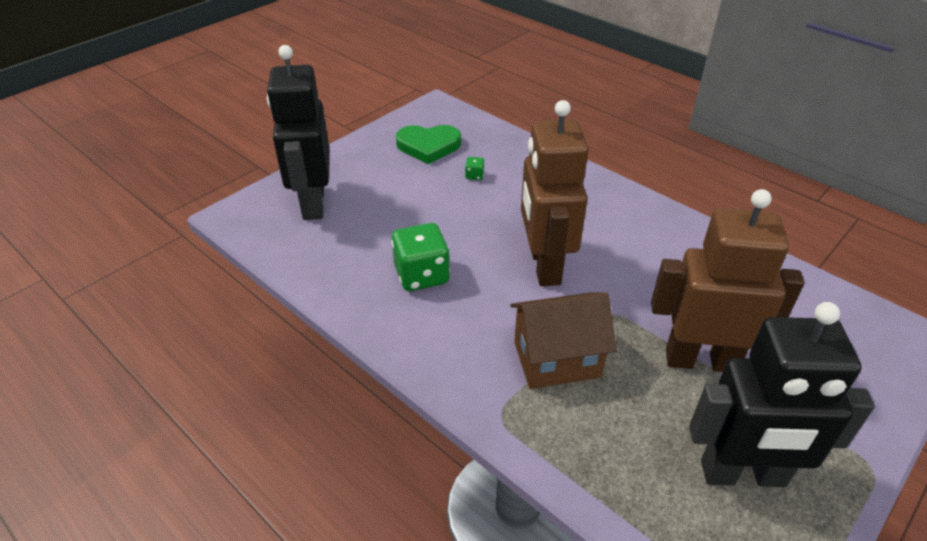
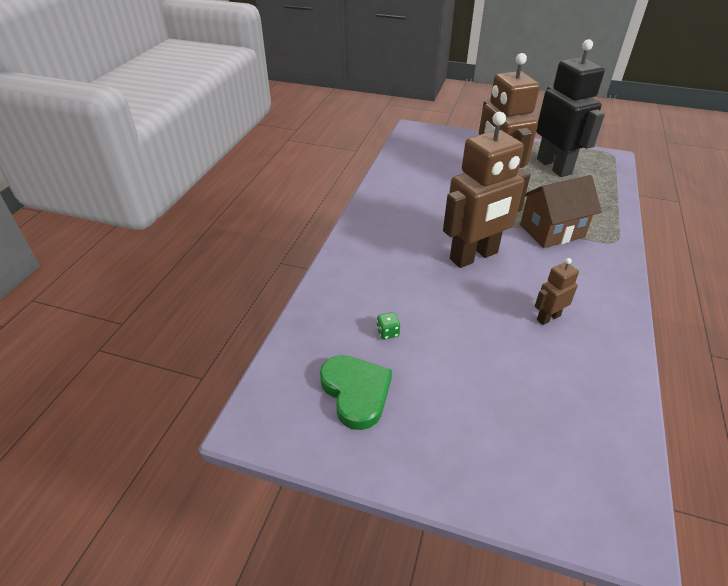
camera: 115 degrees left, 0 degrees up
black robot [267,45,329,220] -> none
green dice [391,223,450,291] -> brown robot [535,258,579,325]
brown house [510,292,617,389] -> brown house turned 75 degrees counterclockwise [520,175,602,248]

